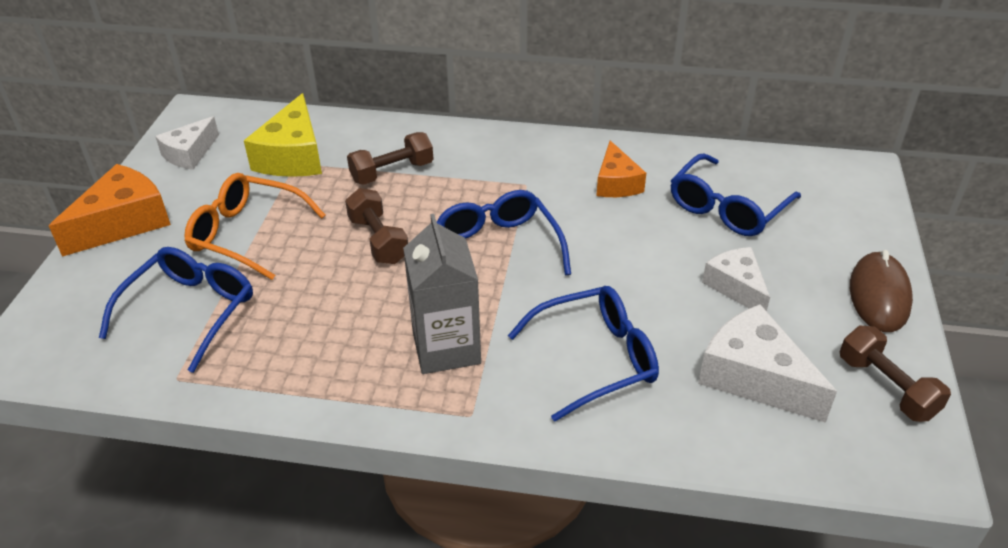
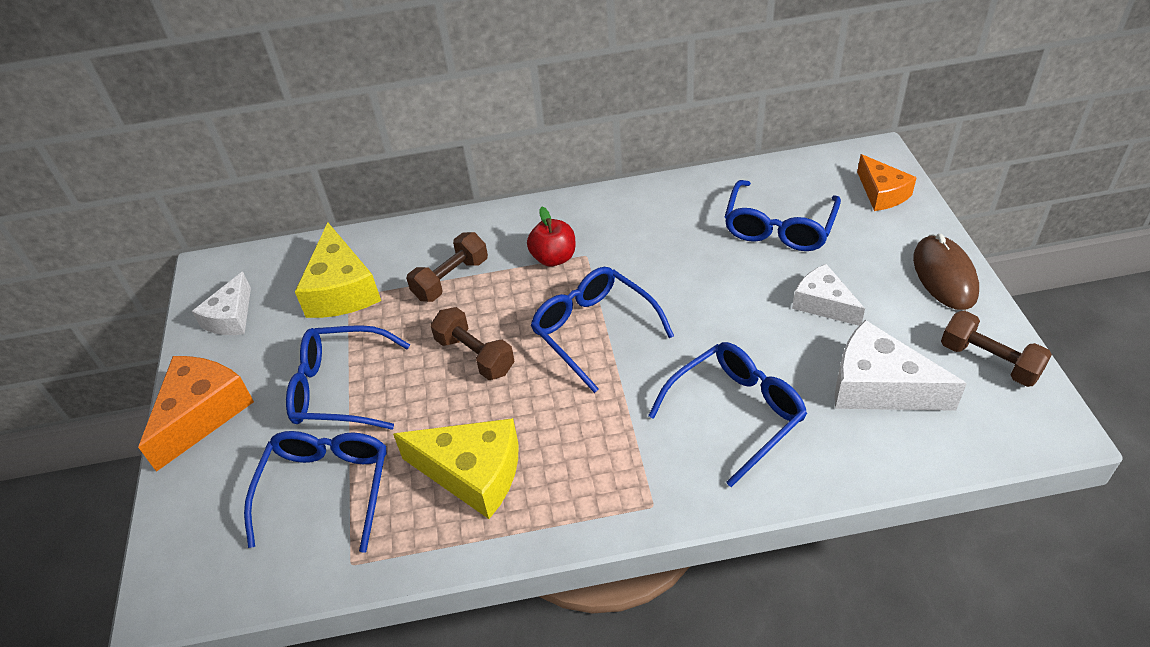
camera: 15 degrees left, 5 degrees up
orange glasses [184,173,326,280] -> blue glasses [286,325,410,430]
grey carton [403,214,481,374] -> none
orange cheese [596,140,646,197] -> orange cheese moved to [857,154,917,211]
none -> yellow cheese [393,418,519,519]
none -> red apple [527,207,576,267]

